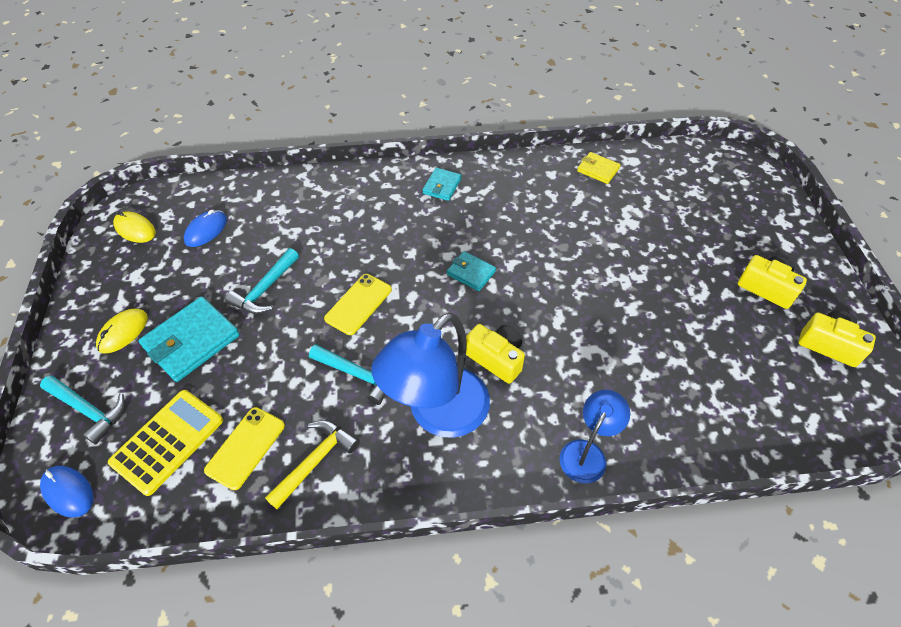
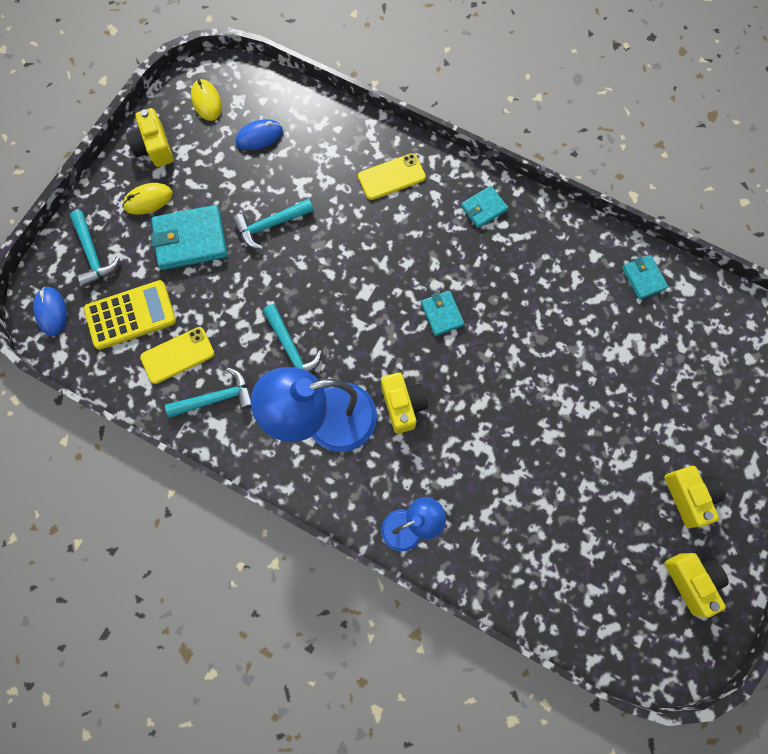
camera: 35 degrees right, 20 degrees up
yellow hammer [265,420,360,509] -> turquoise hammer [165,367,251,418]
yellow phone [324,274,392,335] -> yellow phone moved to [358,153,426,200]
yellow wallet [577,152,621,184] -> turquoise wallet [622,255,668,299]
none -> yellow camera [126,108,173,167]

